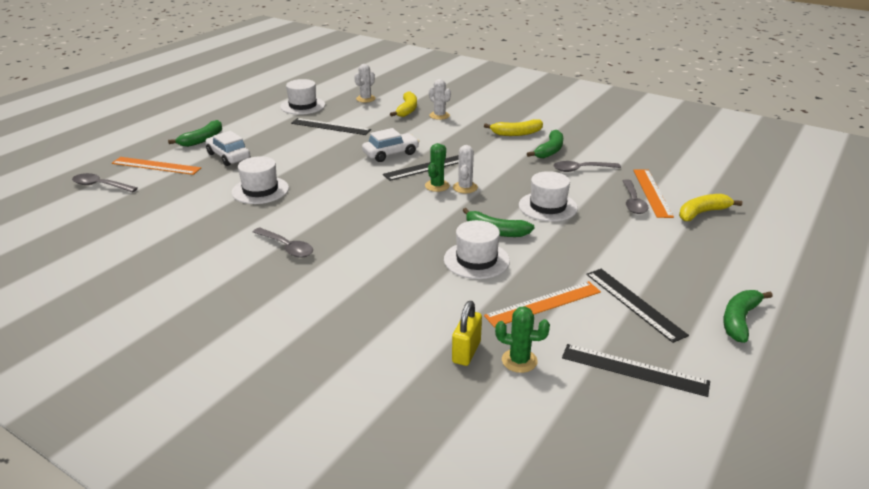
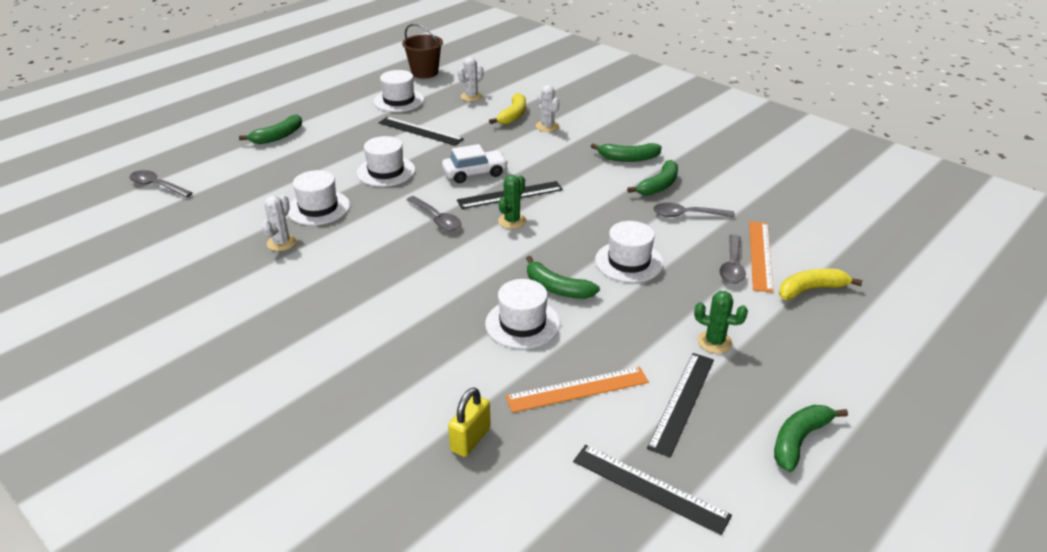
camera: 10 degrees right, 5 degrees up
orange ruler [112,157,201,175] -> none
white car [205,131,250,166] -> none
grey spoon [253,228,313,257] -> grey spoon moved to [406,196,461,231]
white cactus [453,145,478,193] -> white cactus moved to [262,195,297,251]
yellow banana [484,119,543,136] -> green banana [591,143,662,162]
green cactus [495,306,550,373] -> green cactus moved to [694,291,748,353]
black ruler [586,269,689,343] -> black ruler turned 45 degrees clockwise [647,353,714,457]
none -> white hat [357,136,415,187]
none -> brown bucket [402,24,443,78]

